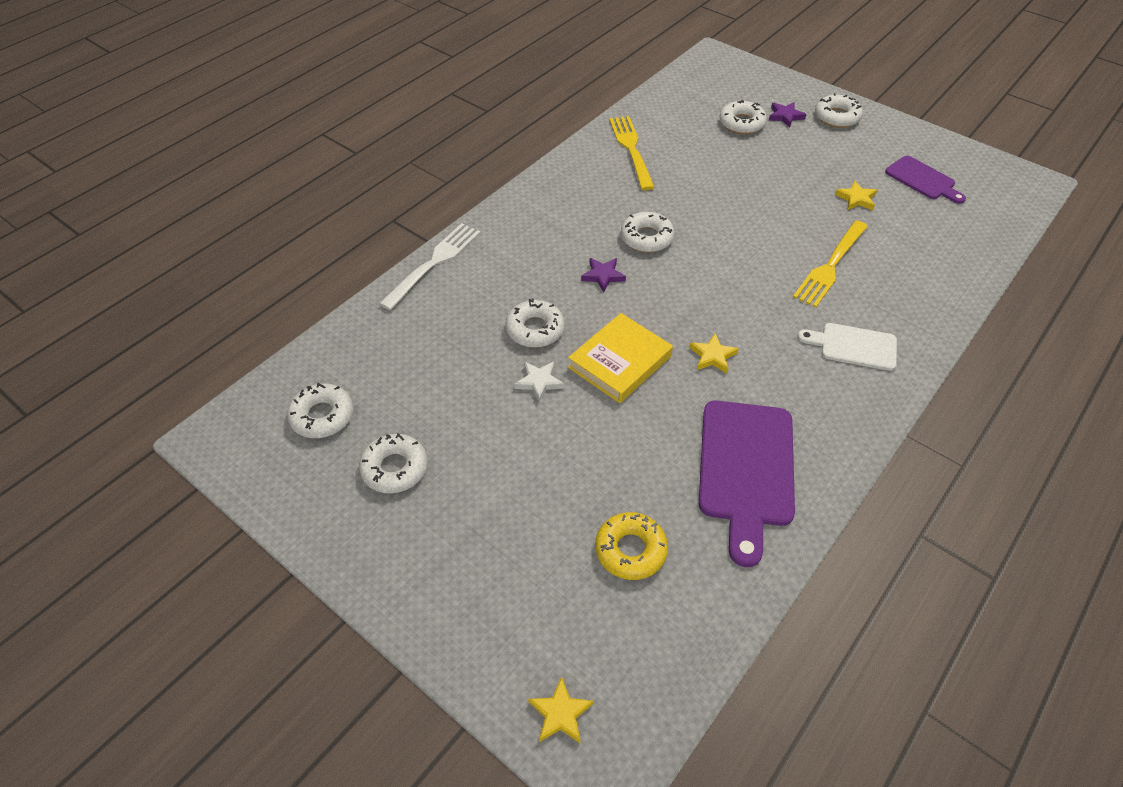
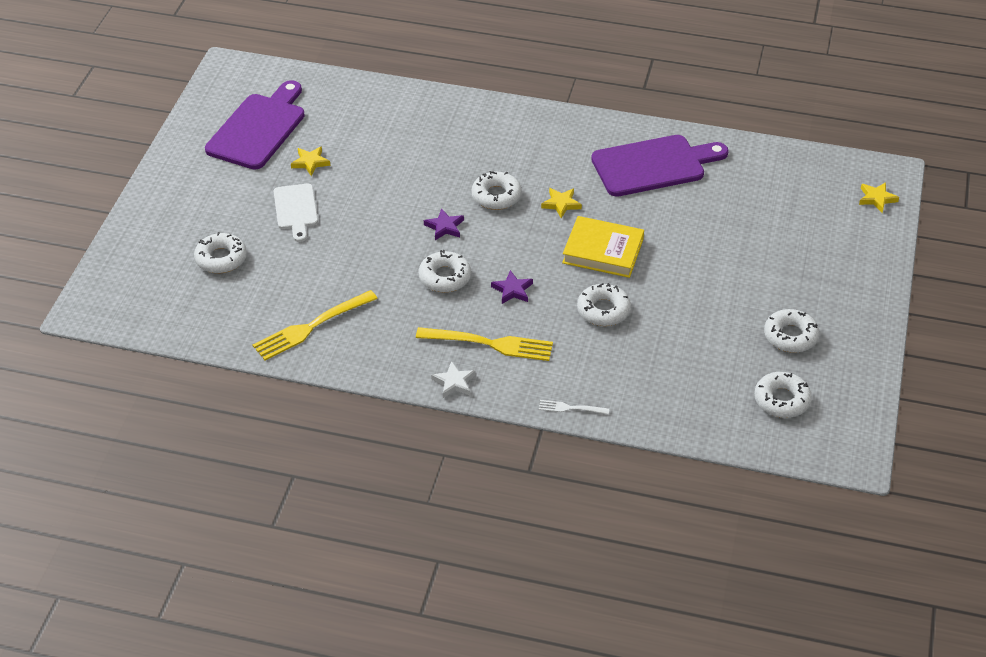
camera: 115 degrees left, 5 degrees down
white fork [379,223,480,310] -> white fork [539,400,609,414], size x0.49
white star [514,362,564,403] -> white star moved to [431,361,476,398]
yellow donut [595,512,668,580] -> none
purple star [769,102,806,128] -> purple star moved to [424,208,464,240]
yellow fork [793,220,868,308] -> yellow fork moved to [416,327,553,361]
white cutting board [797,323,897,371] -> white cutting board moved to [274,184,318,242]
white donut [815,93,863,128] -> white donut moved to [471,171,522,210]
purple cutting board [885,156,966,204] -> purple cutting board [205,80,305,170], size x1.72

